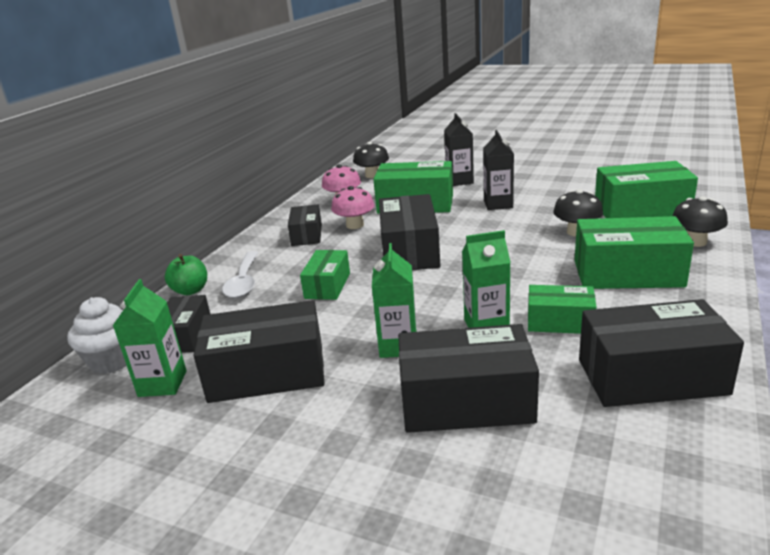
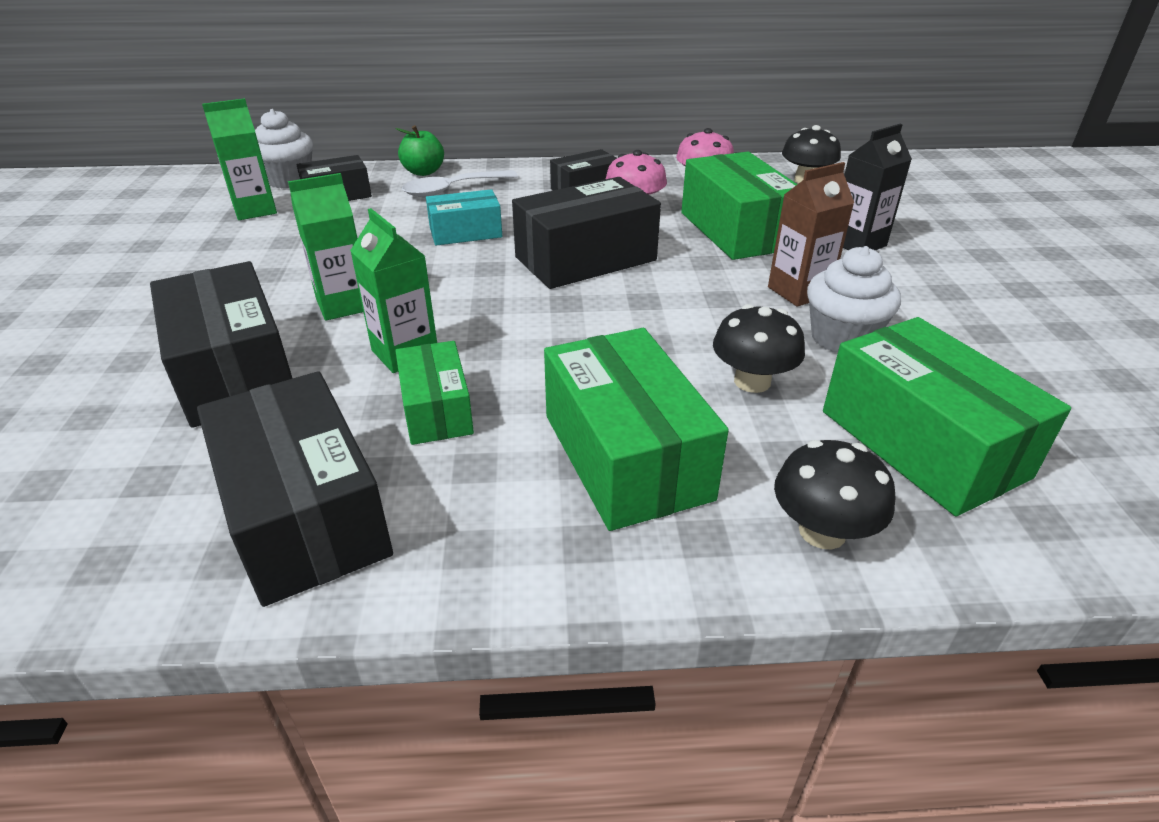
camera: 60 degrees right, 10 degrees up
black box [193,300,324,403] -> none
green box [300,250,350,300] -> turquoise box [426,189,502,245]
black carton [483,130,514,210] -> brown carton [768,162,854,307]
none -> white cupcake [807,246,901,353]

